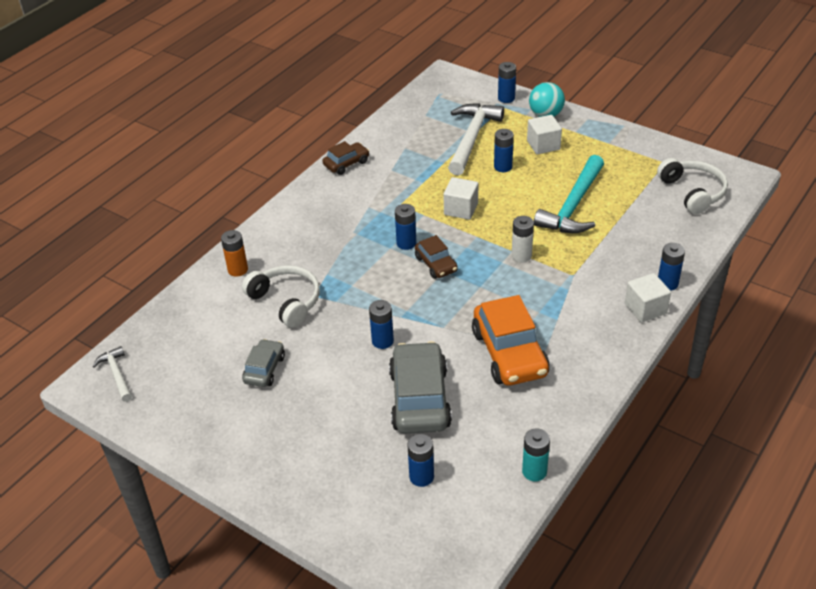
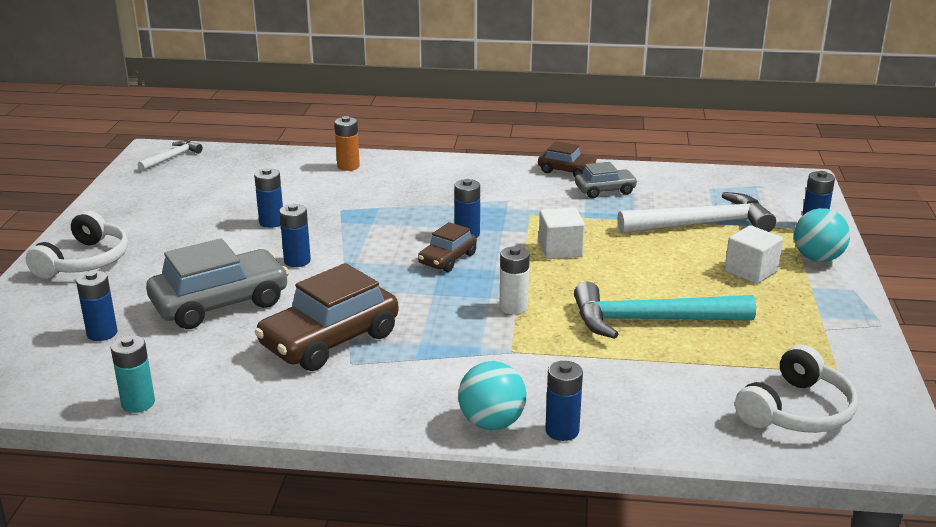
camera: 60 degrees right, 15 degrees down
white headphones [242,265,320,327] -> white headphones moved to [26,211,128,279]
grey car [242,339,285,387] -> grey car moved to [575,162,638,198]
orange car [472,295,550,386] -> brown car [255,263,399,371]
blue battery [494,129,514,172] -> blue battery moved to [254,168,283,228]
white cube [625,273,671,323] -> turquoise ball [458,361,527,430]

